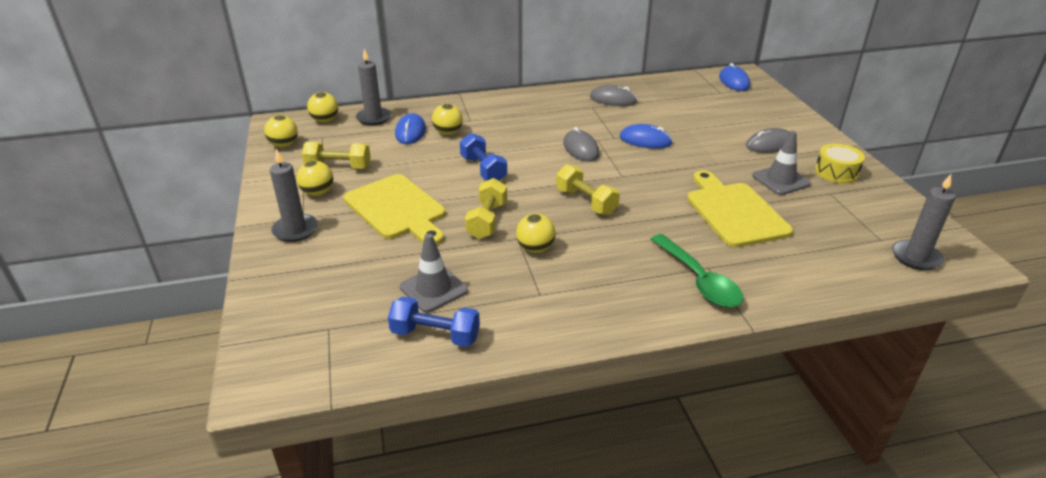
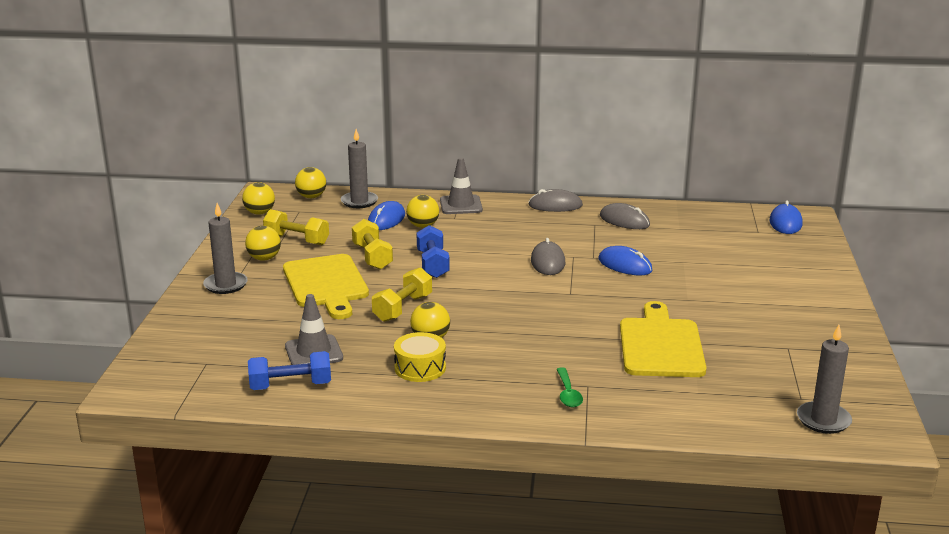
camera: 20 degrees right, 10 degrees down
blue dumbbell [388,297,480,347] -> blue dumbbell turned 45 degrees counterclockwise [248,351,331,390]
yellow dumbbell [556,164,620,215] -> yellow dumbbell moved to [352,219,393,270]
green spoon [651,234,743,308] -> green spoon [557,367,583,407], size x0.56
grey mouse [746,128,790,153] -> grey mouse moved to [529,189,583,212]
grey traffic cone [752,131,811,195] -> grey traffic cone moved to [440,158,483,214]
yellow drum [815,144,865,184] -> yellow drum moved to [394,332,446,382]

